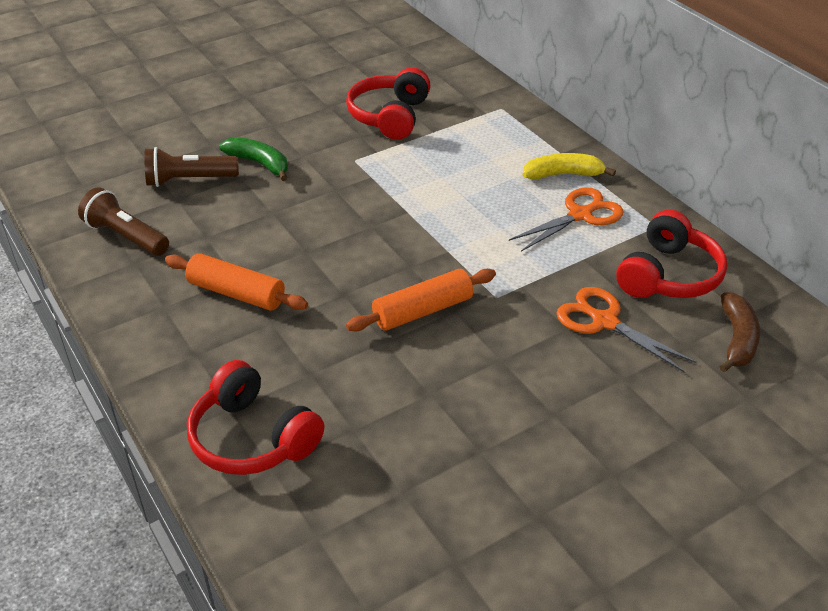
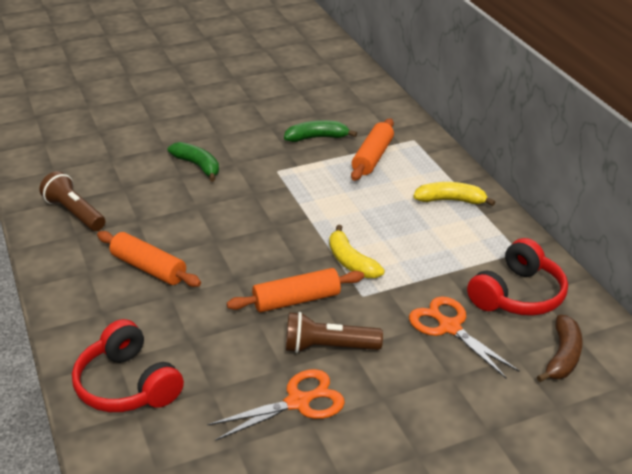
camera: 10 degrees right, 5 degrees down
brown flashlight [144,147,239,187] -> brown flashlight moved to [286,312,383,353]
red headphones [346,68,431,140] -> green banana [284,120,357,142]
orange scissors [509,187,623,252] -> orange scissors moved to [208,369,345,441]
none -> yellow banana [329,225,385,278]
none -> orange rolling pin [351,118,394,181]

